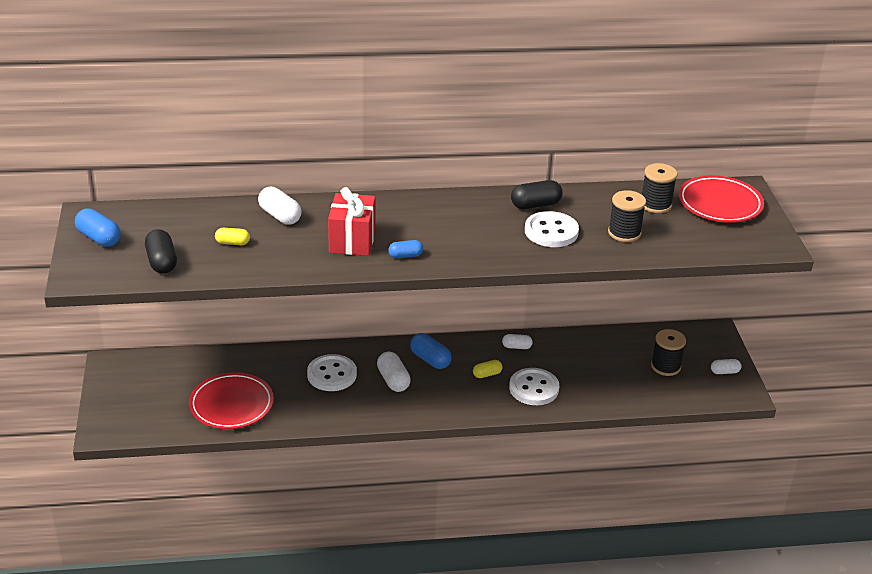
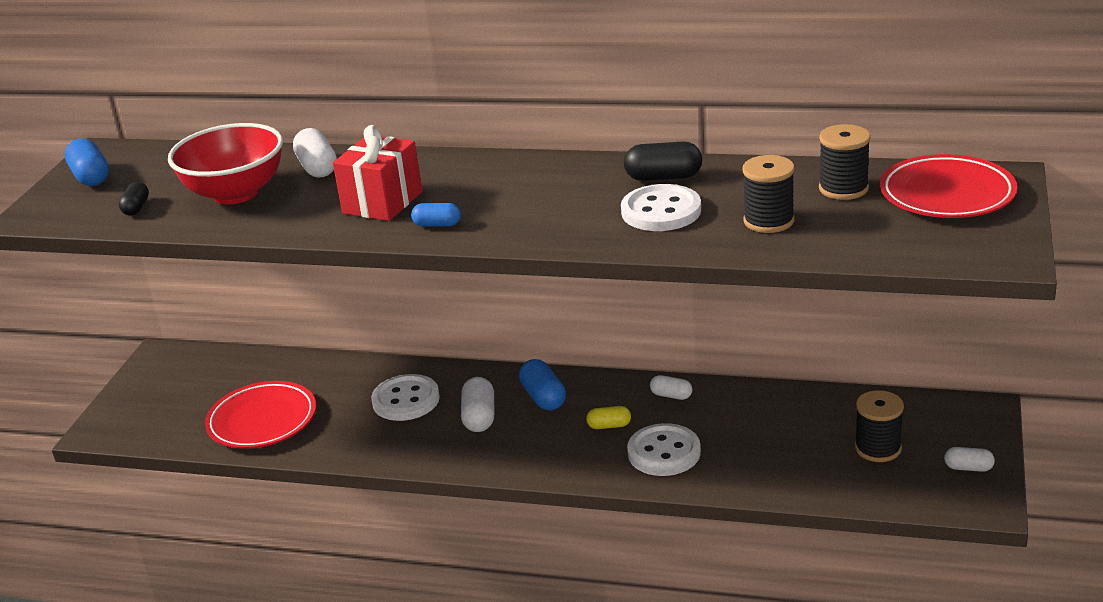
camera: 25 degrees right, 5 degrees down
black capsule [145,229,177,274] -> black capsule [119,182,149,215], size x0.62
yellow capsule [215,228,250,245] -> red bowl [168,123,283,204]

